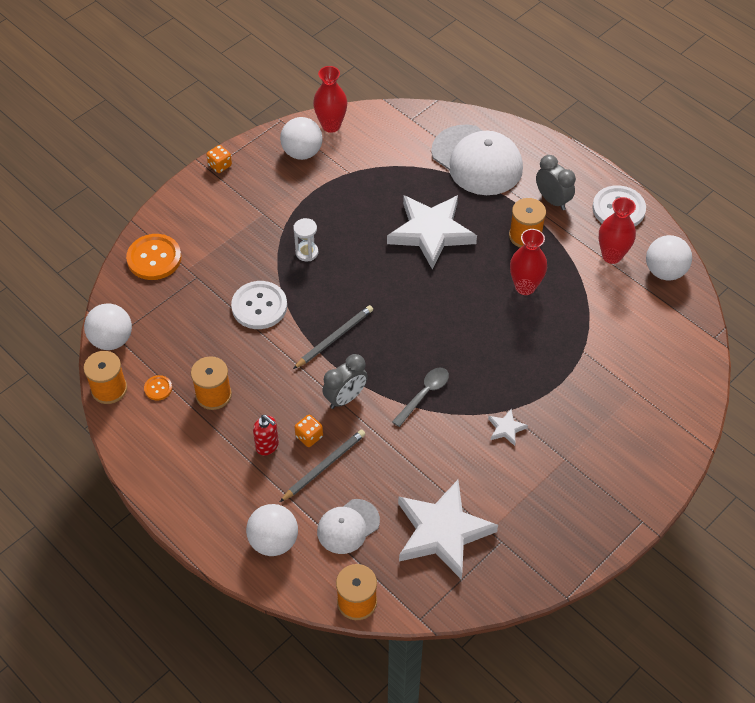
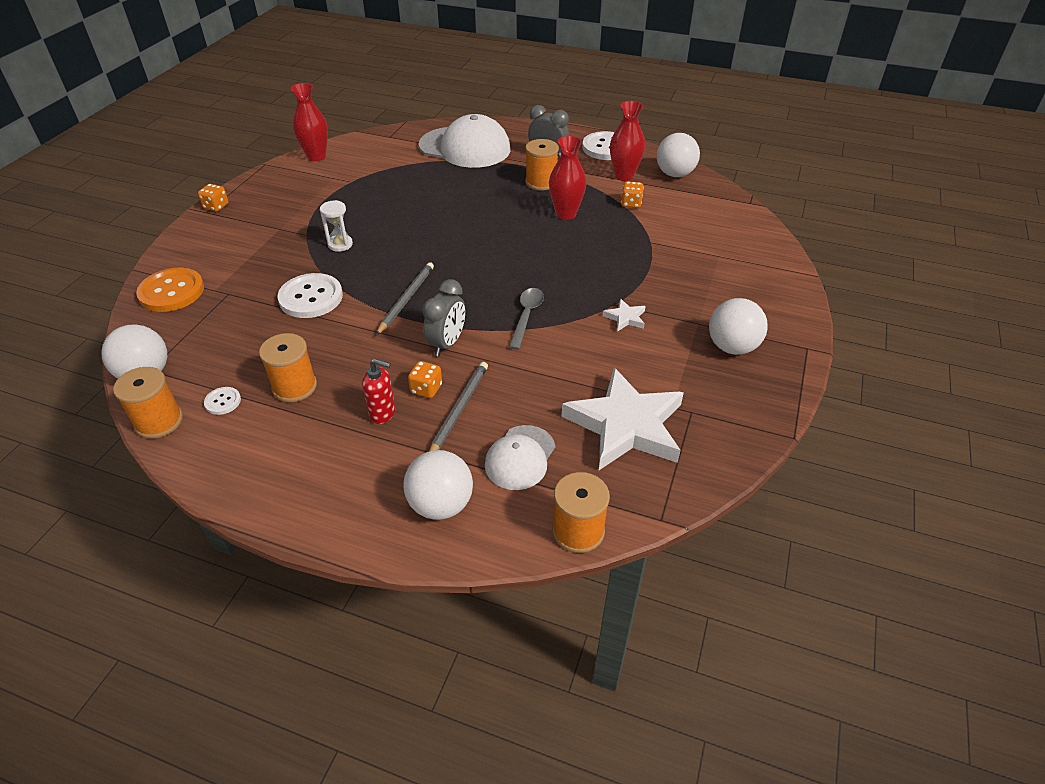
camera: 25 degrees left, 10 degrees down
orange button [144,375,172,401] -> white button [204,387,241,415]
white ball [280,117,322,160] -> white ball moved to [709,298,768,355]
white star [387,195,477,270] -> none
none -> orange dice [621,181,644,208]

